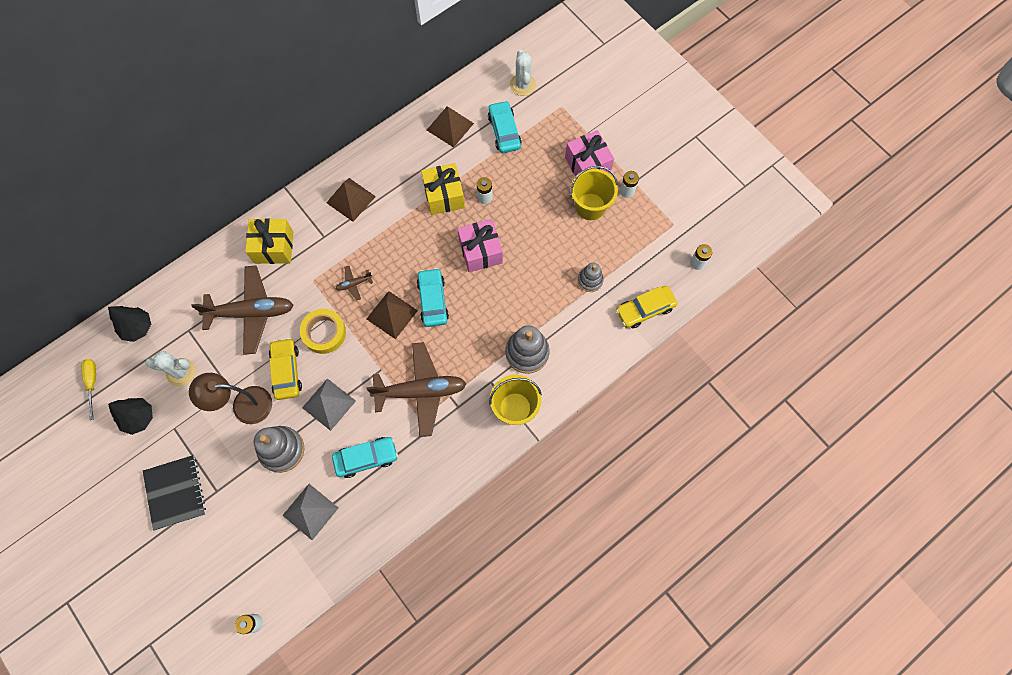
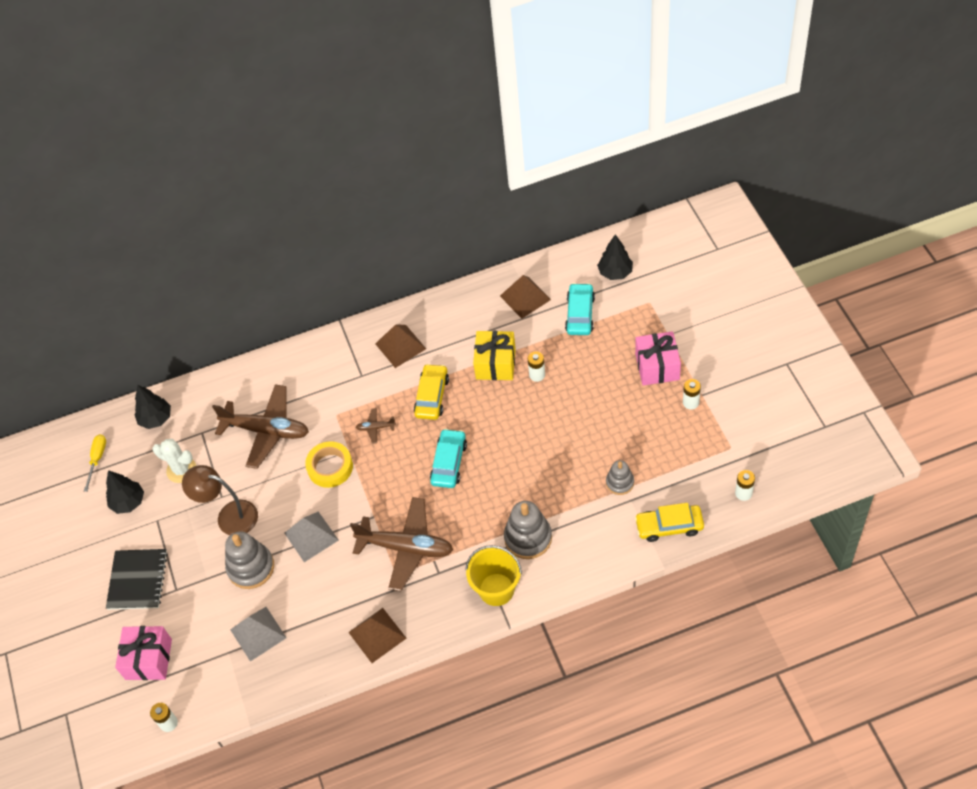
camera: 25 degrees right, 15 degrees down
yellow gift [245,218,293,264] -> none
yellow car [269,338,302,400] -> yellow car moved to [414,364,449,420]
turquoise car [332,437,398,478] -> none
brown pyramid [367,291,418,339] -> brown pyramid moved to [348,608,407,663]
pink gift [457,219,503,272] -> pink gift moved to [115,626,172,680]
white cactus [510,50,536,96] -> black tree [597,234,633,280]
yellow bucket [570,166,618,220] -> none

